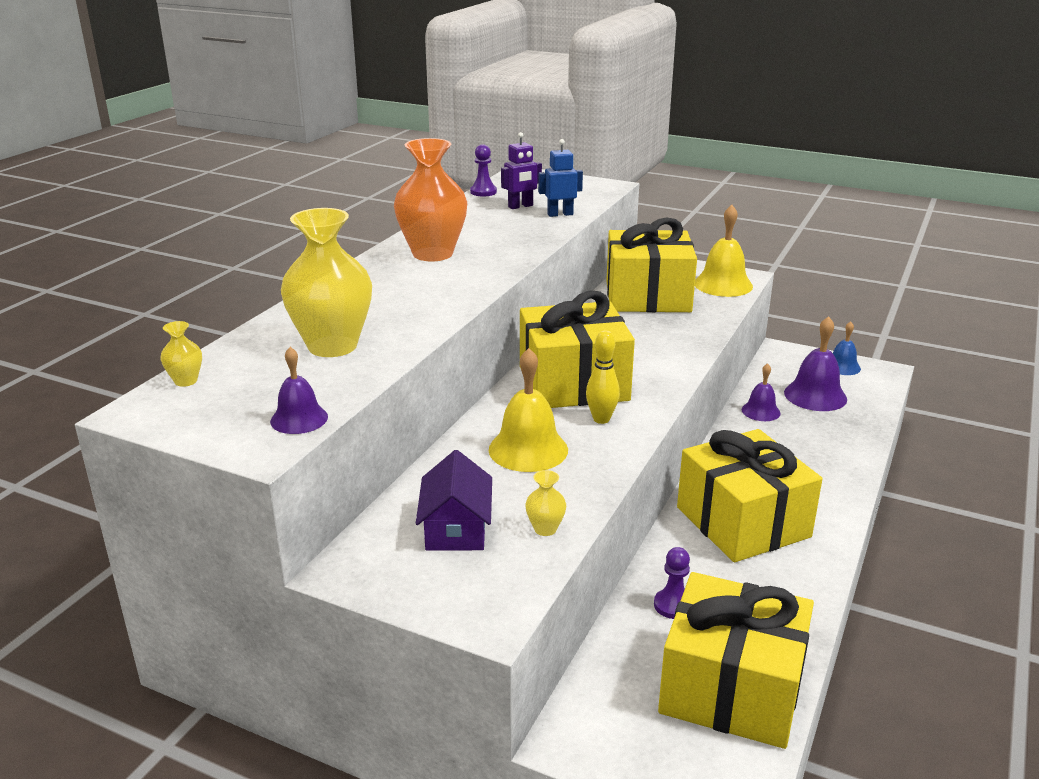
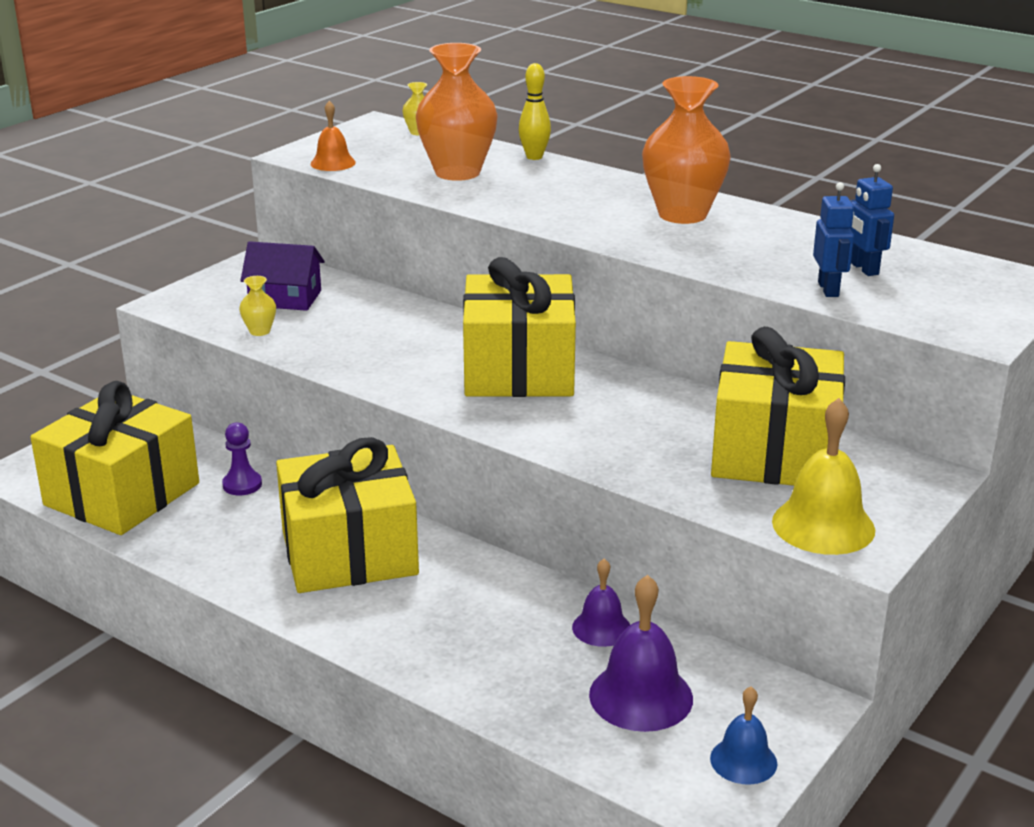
camera: 100 degrees right, 0 degrees up
purple bell [270,347,328,434] -> orange bell [311,101,356,171]
yellow vase [281,208,372,357] -> orange vase [416,43,498,181]
purple pawn [470,144,497,196] -> none
yellow bell [489,348,568,472] -> none
purple robot [501,132,542,209] -> blue robot [850,164,894,276]
yellow bowling pin [586,330,620,424] -> yellow bowling pin moved to [519,63,551,160]

